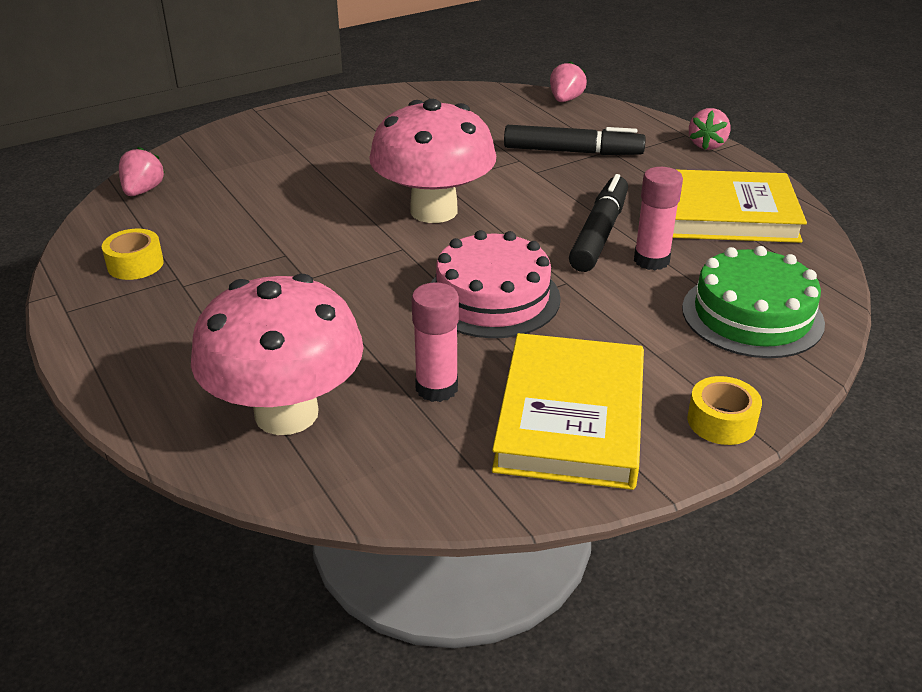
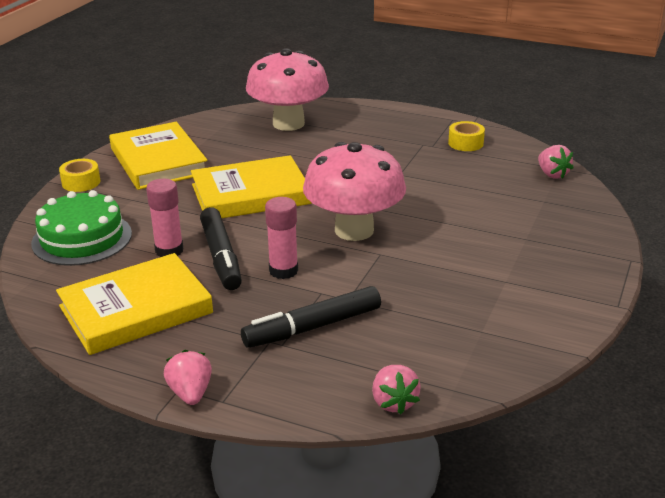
camera: 145 degrees right, 5 degrees down
pink glue stick [411,282,459,402] -> pink glue stick moved to [265,197,298,279]
pink cake [431,230,561,338] -> yellow book [191,155,312,218]

